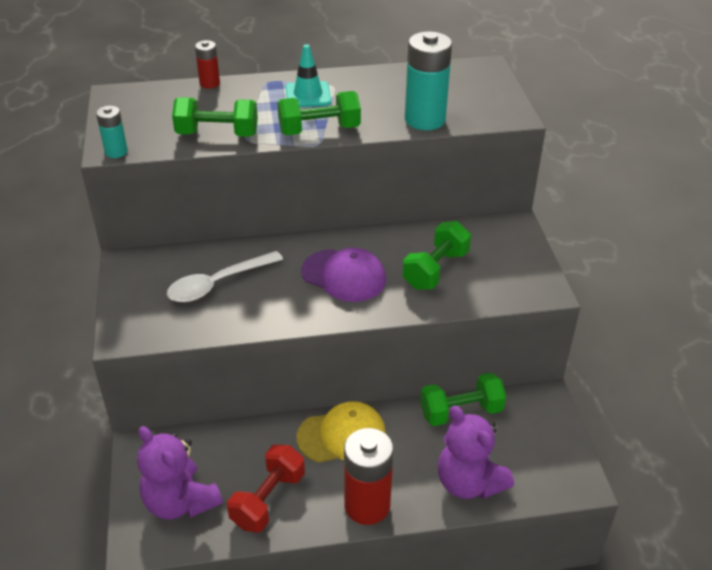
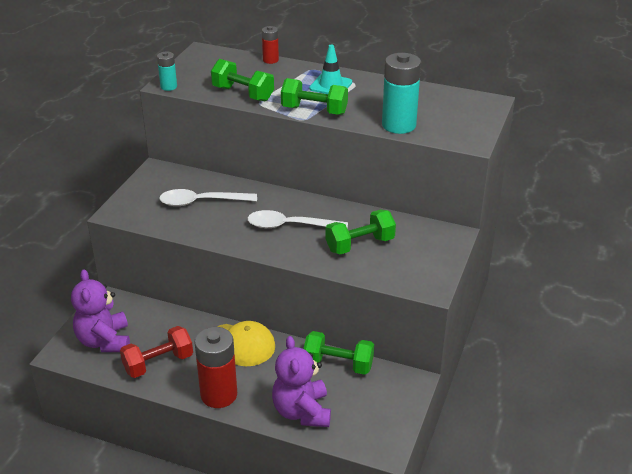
camera: 30 degrees right, 5 degrees down
purple cap [301,248,386,302] -> white spoon [248,210,348,229]

